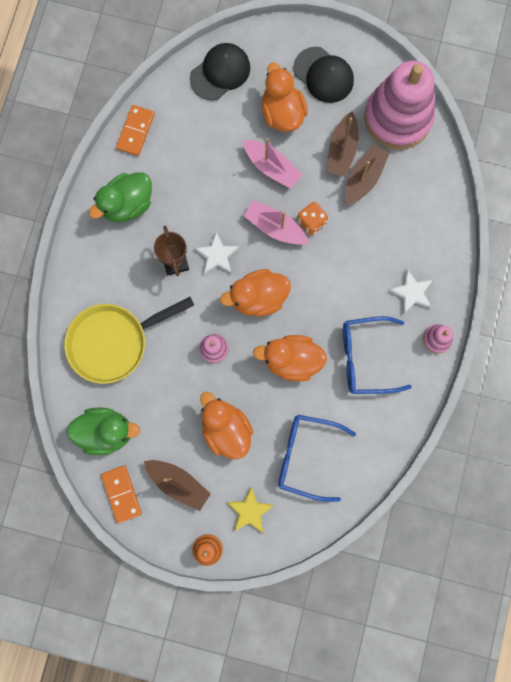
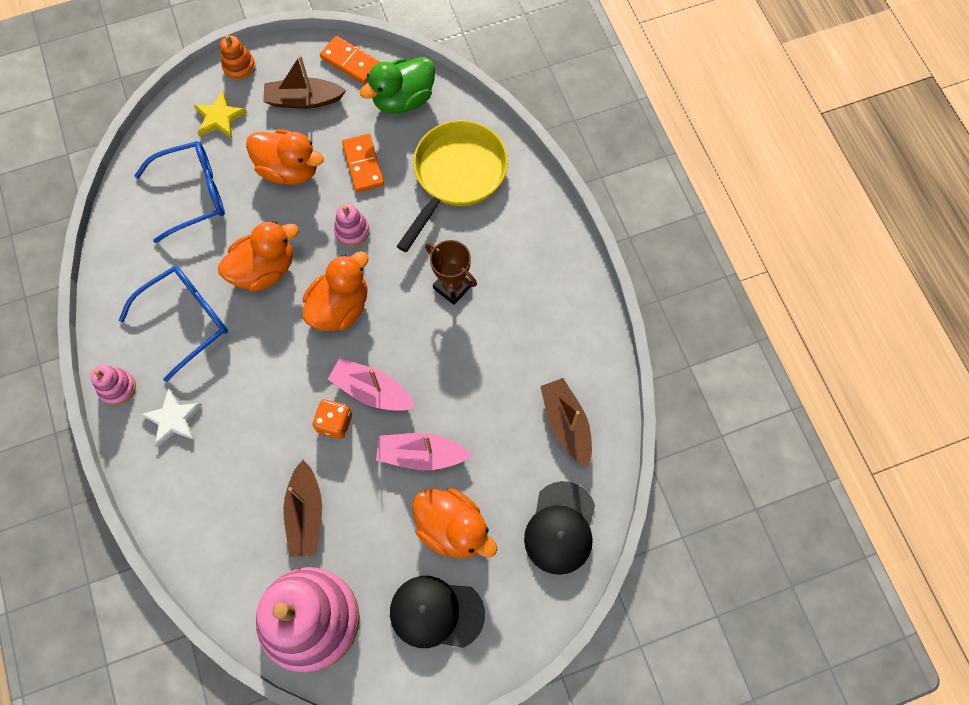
camera: 145 degrees right, 10 degrees down
green duck [89,172,152,223] -> none
orange domino [116,105,155,156] -> orange domino moved to [342,134,384,192]
white star [194,232,239,274] -> none
pink boat [244,201,309,245] -> pink boat turned 150 degrees counterclockwise [328,358,415,411]
brown boat [327,112,359,177] -> brown boat moved to [540,378,592,467]

